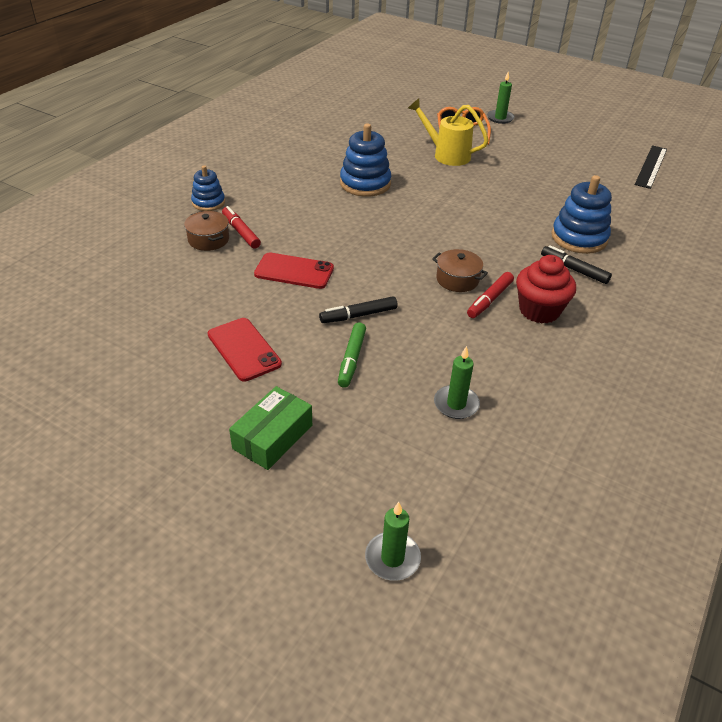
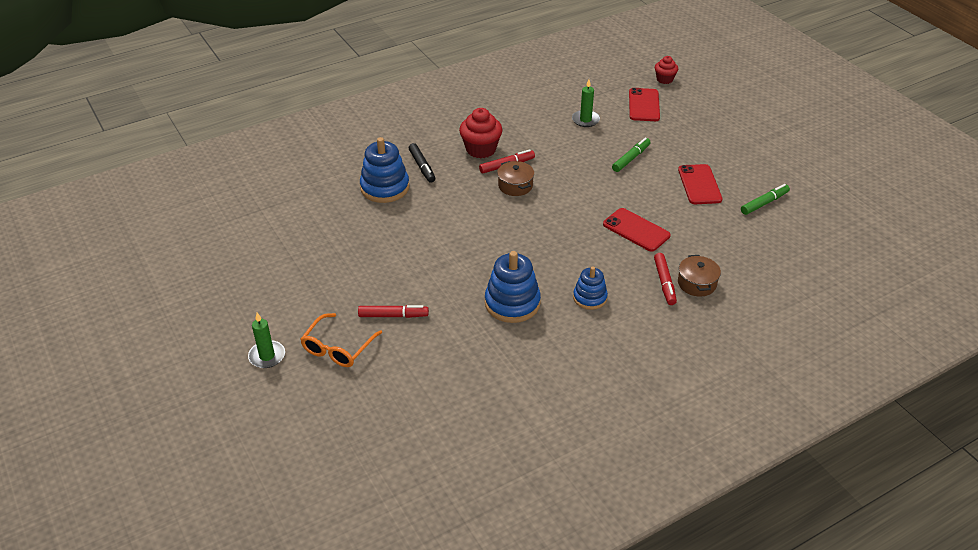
camera: 150 degrees left, 0 degrees up
blue stacking toy [191,165,225,211] -> blue stacking toy moved to [573,266,608,310]
green box [229,386,312,470] -> none
black marker [319,296,398,323] -> none
green candle [365,502,421,581] -> red cupcake [655,56,678,84]
yellow watering can [408,99,489,166] -> red marker [358,305,429,318]
black ruler [635,145,667,189] -> none
none -> red phone [629,88,660,121]
none -> green marker [741,184,790,215]

